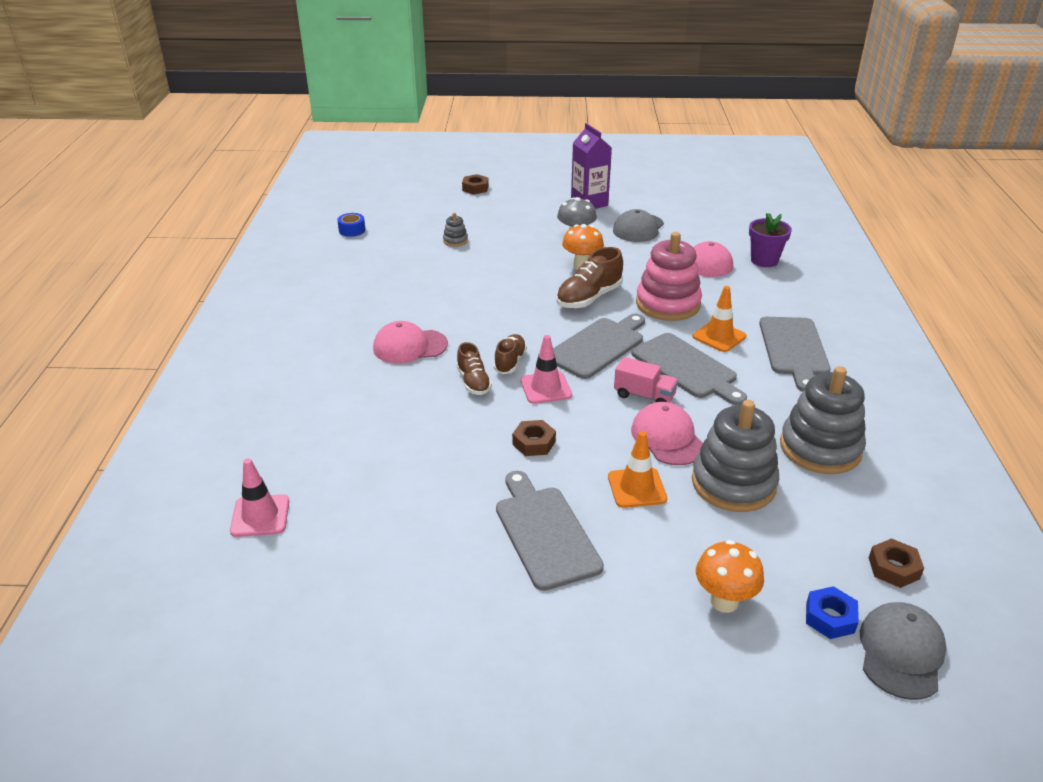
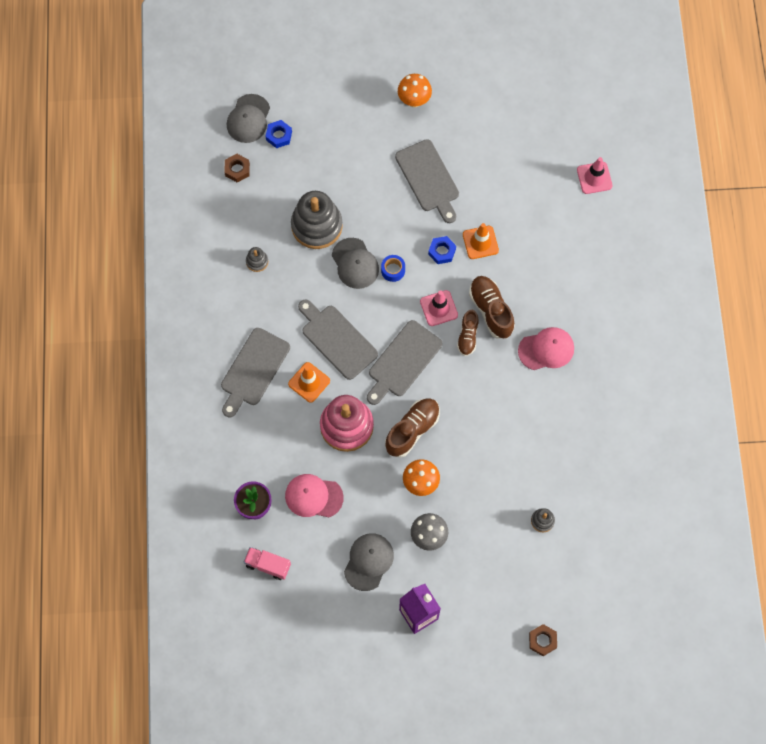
camera: 175 degrees right, 35 degrees up
blue tape [337,213,365,237] -> blue tape moved to [381,255,405,282]
brown shoe [456,342,492,395] -> brown shoe [469,276,515,339], size x1.57
brown nut [512,420,556,456] -> blue nut [428,236,456,264]
orange traffic cone [608,431,667,508] -> orange traffic cone moved to [463,223,499,259]
pink truck [614,357,678,403] -> pink truck moved to [244,547,291,580]
pink cap [631,402,703,465] -> grey cap [332,238,379,289]
orange mushroom [696,540,764,613] -> orange mushroom moved to [398,74,432,107]
grey cutting board [759,317,830,392] -> grey cutting board turned 150 degrees counterclockwise [221,328,290,418]
grey stacking toy [780,366,866,474] -> grey stacking toy [246,247,268,272], size x0.43

